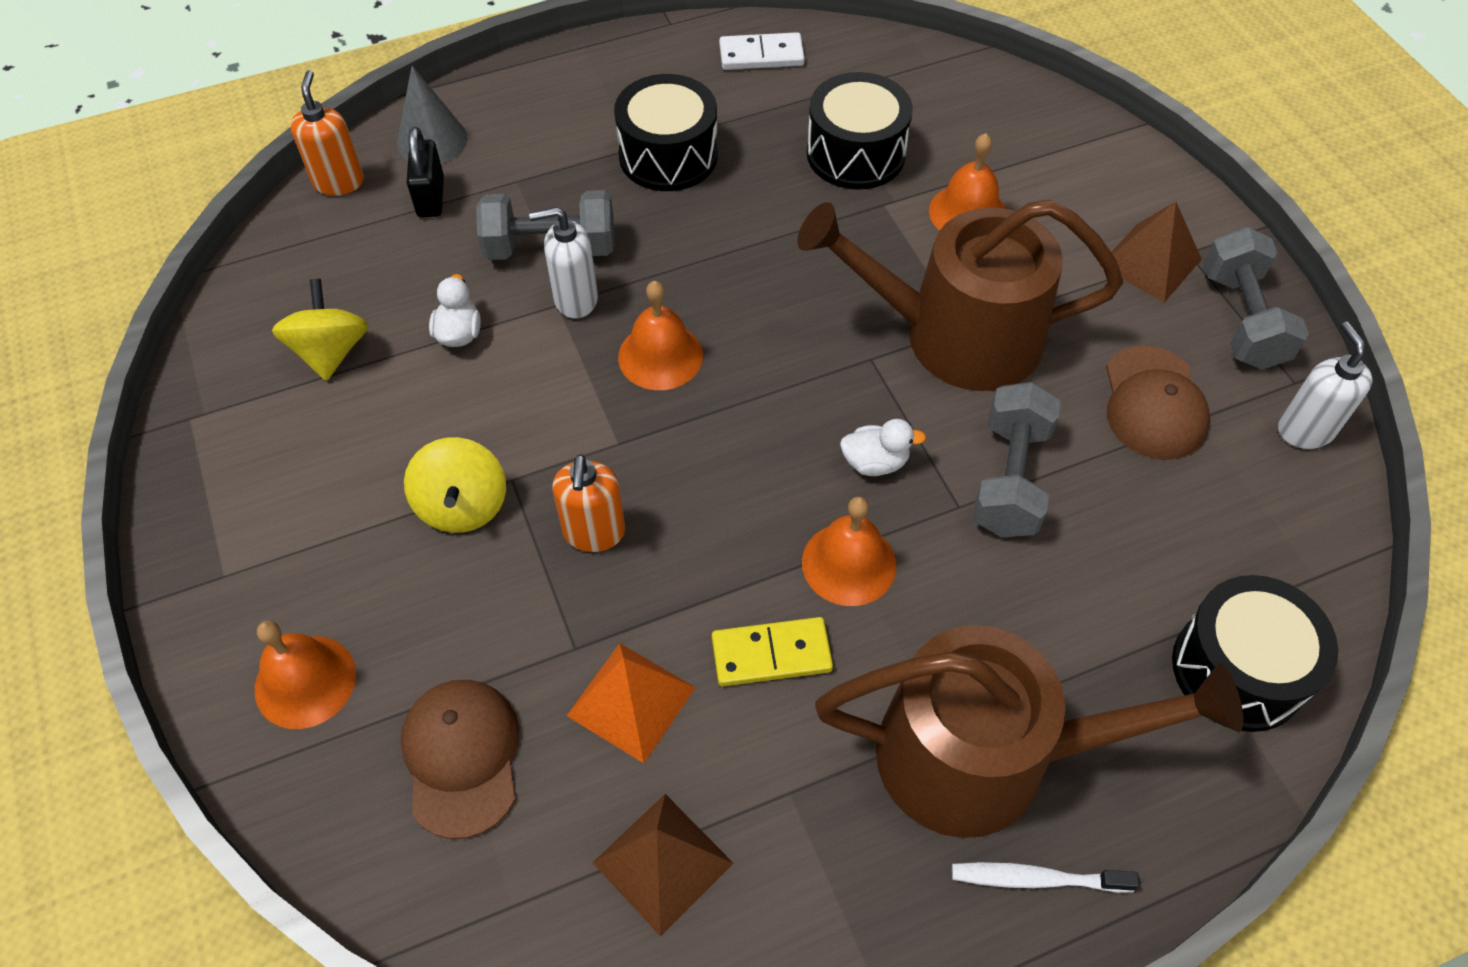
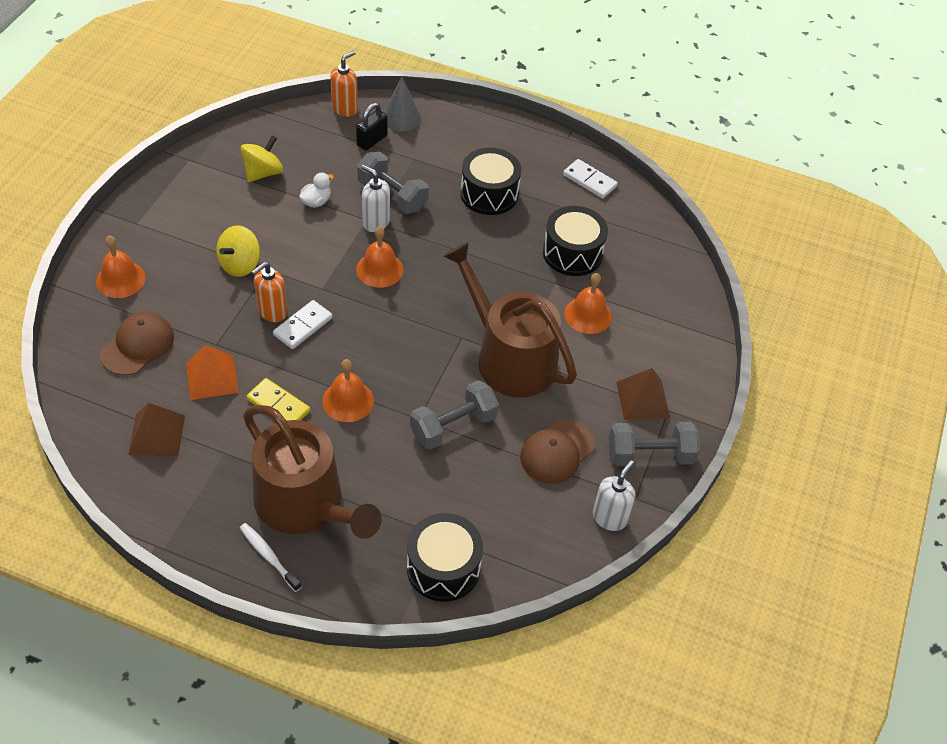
camera: 40 degrees right, 5 degrees down
white duck [840,419,926,476] -> none
grey dumbbell [1203,227,1309,370] -> grey dumbbell turned 45 degrees clockwise [609,422,700,466]
none -> white domino [273,300,333,349]

